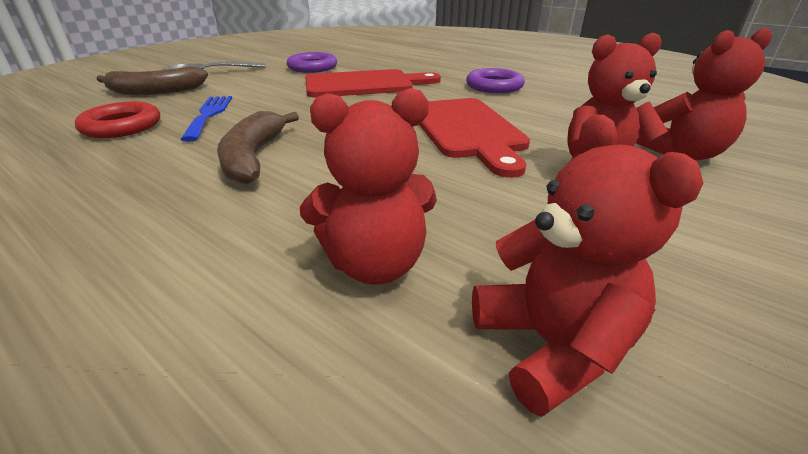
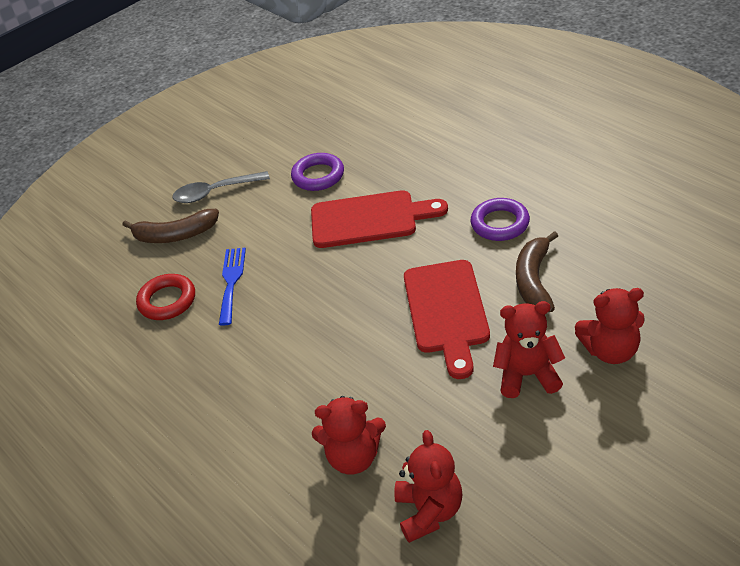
camera: 15 degrees right, 10 degrees up
brown banana [217,111,299,184] -> brown banana moved to [516,231,558,312]

